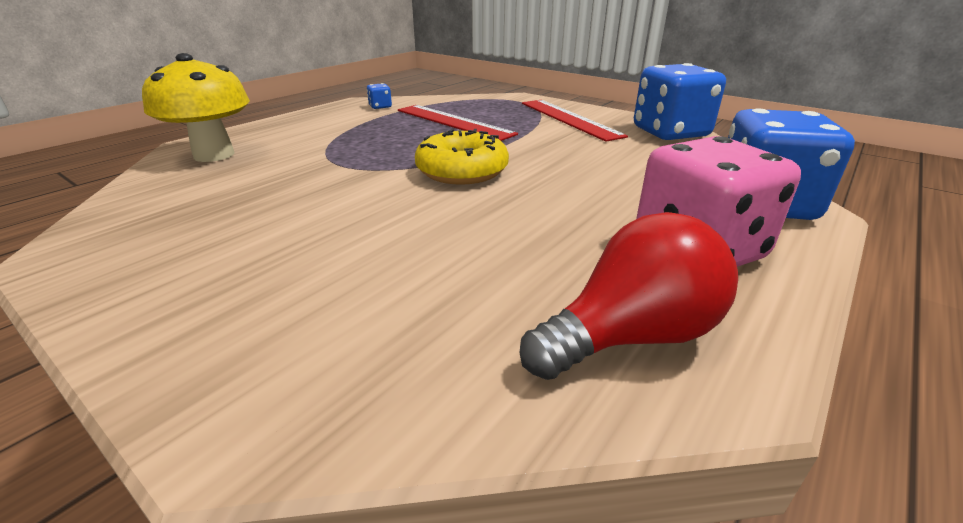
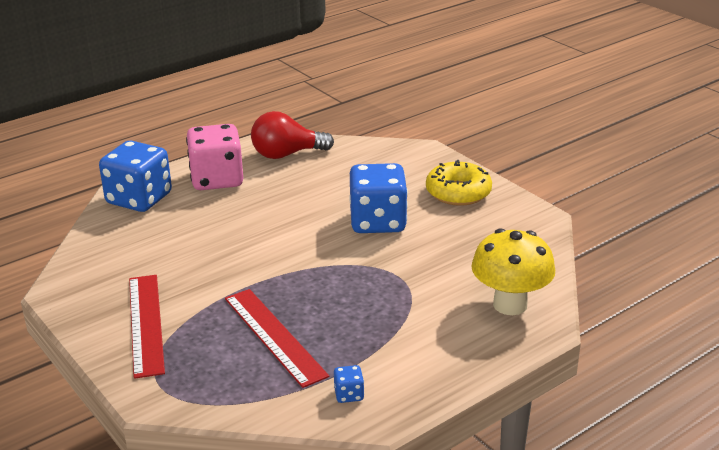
camera: 165 degrees left, 0 degrees up
yellow donut [415,129,509,185] -> yellow donut moved to [426,160,492,206]
blue dice [634,63,726,140] -> blue dice moved to [349,163,408,233]

